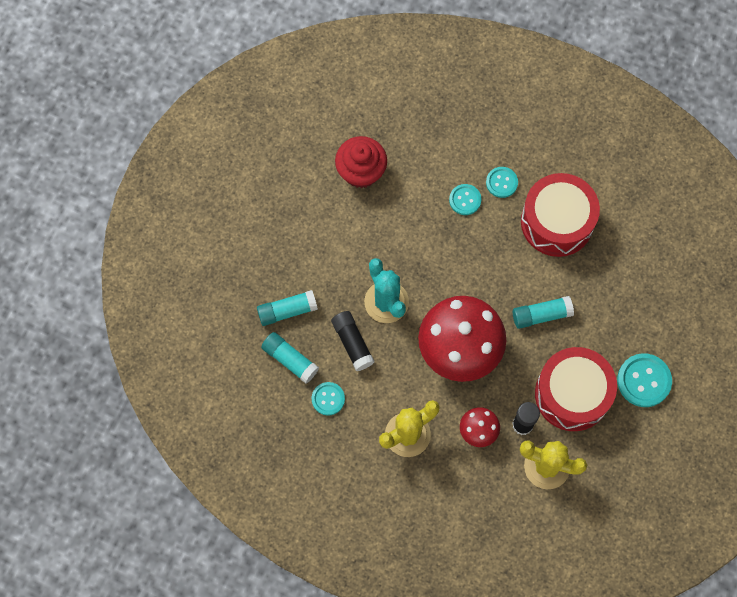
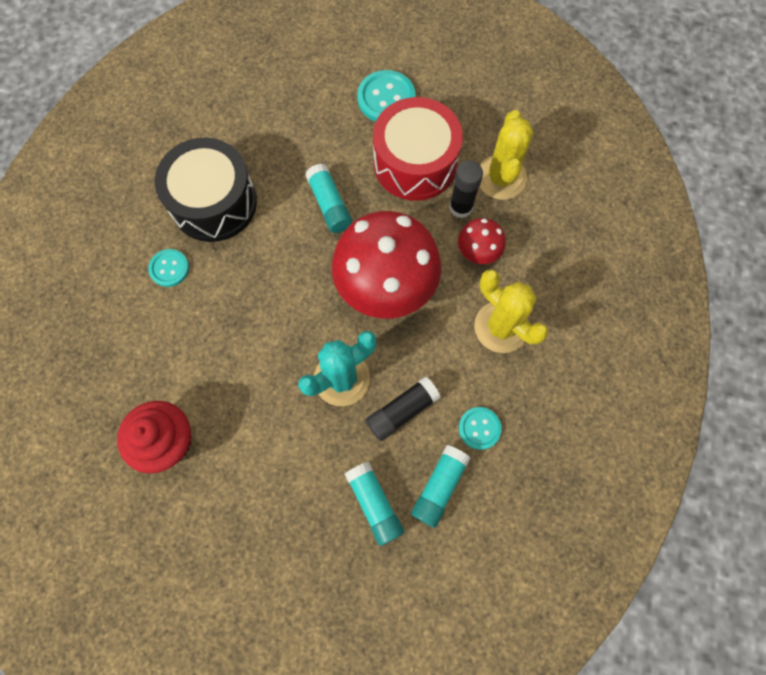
camera: 100 degrees left, 0 degrees up
turquoise button [449,184,481,215] -> none
red drum [521,173,600,257] -> black drum [155,138,257,242]

